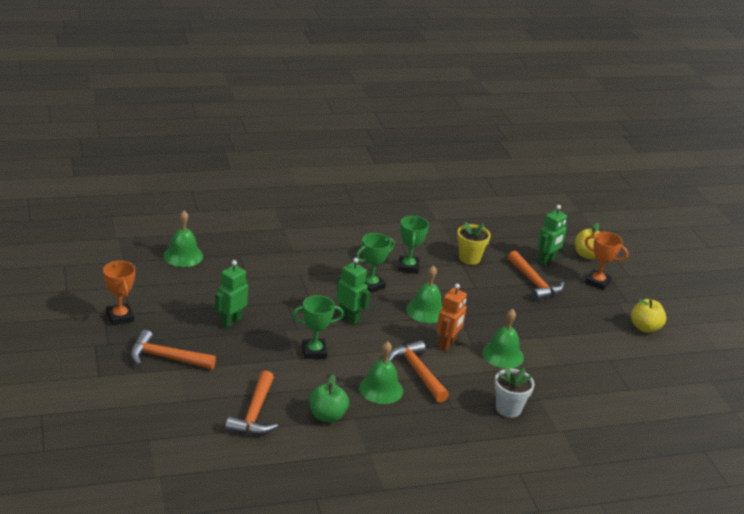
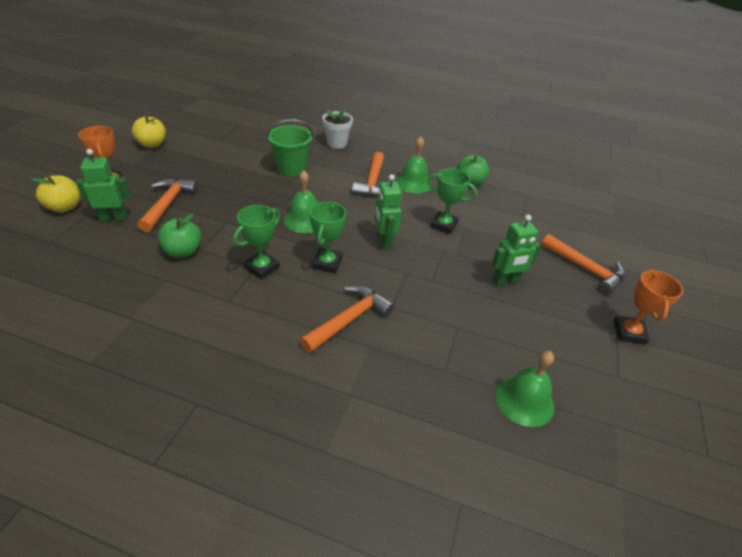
camera: 145 degrees left, 10 degrees up
orange hammer [225,371,278,435] -> orange hammer moved to [300,285,395,353]
green trophy [356,233,395,293] -> green trophy turned 75 degrees counterclockwise [310,202,346,273]
orange robot [436,284,467,351] -> none
yellow flower pot [457,222,491,265] -> green apple [158,214,201,258]
green bell [482,309,524,368] -> green bucket [267,119,313,177]

